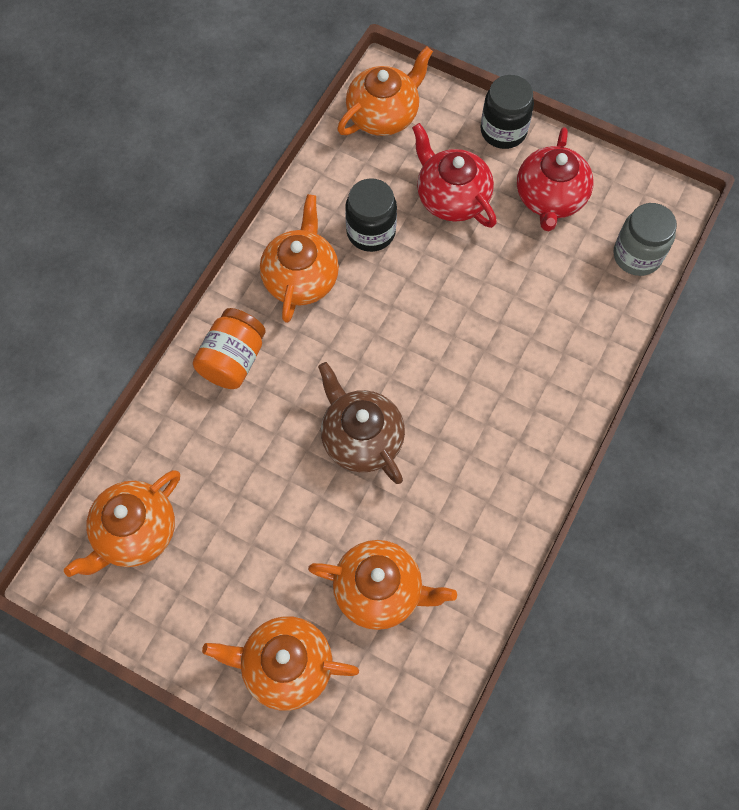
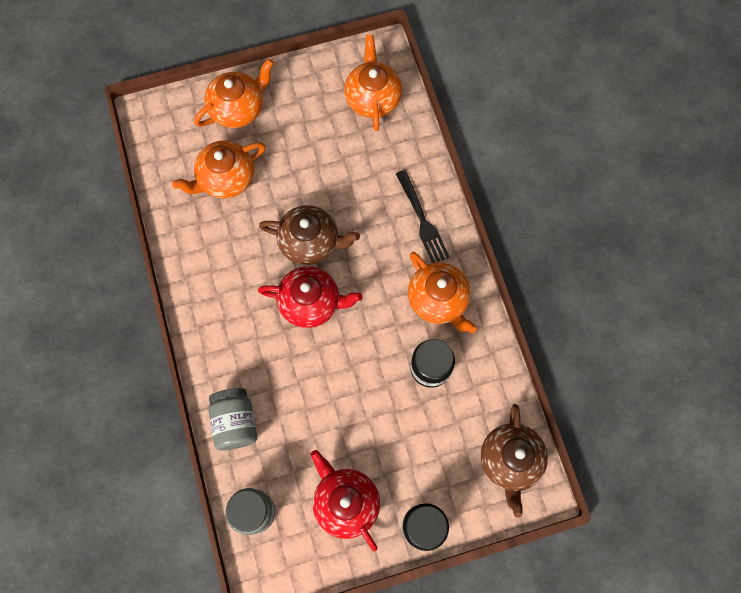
camera: 135 degrees right, 5 degrees up
orange jar [193,308,266,389] -> black fork [396,170,450,263]
orange teapot [337,46,433,136] -> brown teapot [481,404,548,518]
red teapot [412,123,497,228] -> red teapot moved to [258,266,363,328]
none -> grey jar [208,388,258,450]

